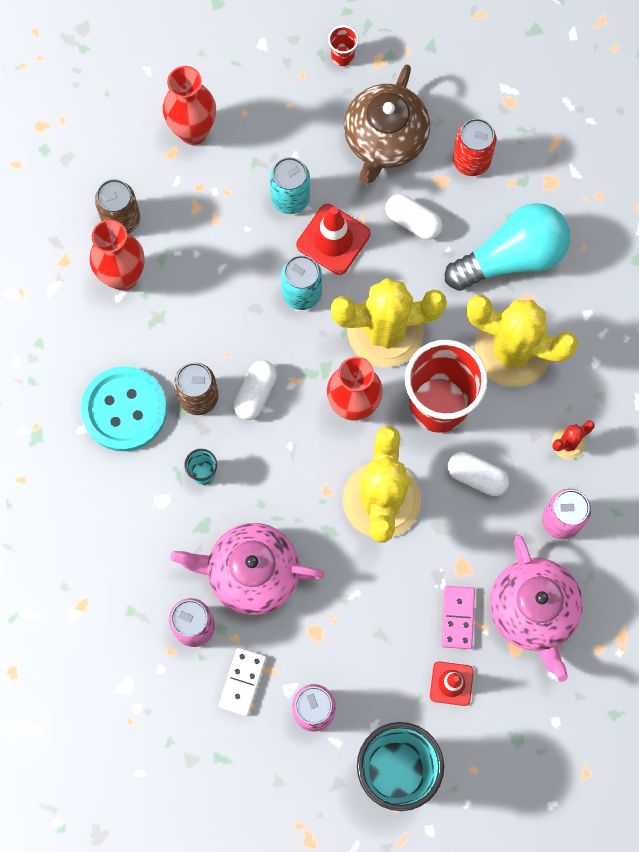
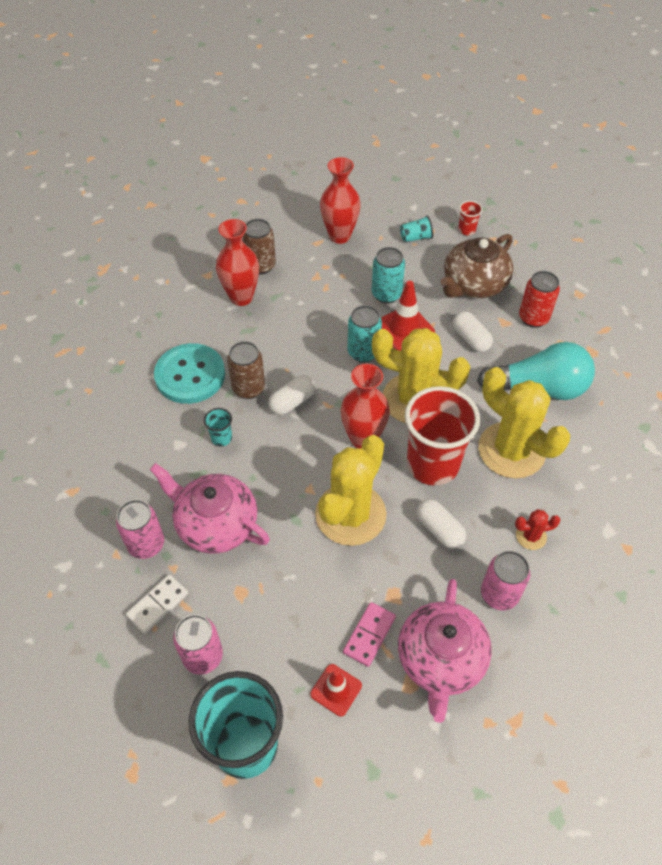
camera: 25 degrees right, 20 degrees down
none -> turquoise cup [400,216,433,242]

